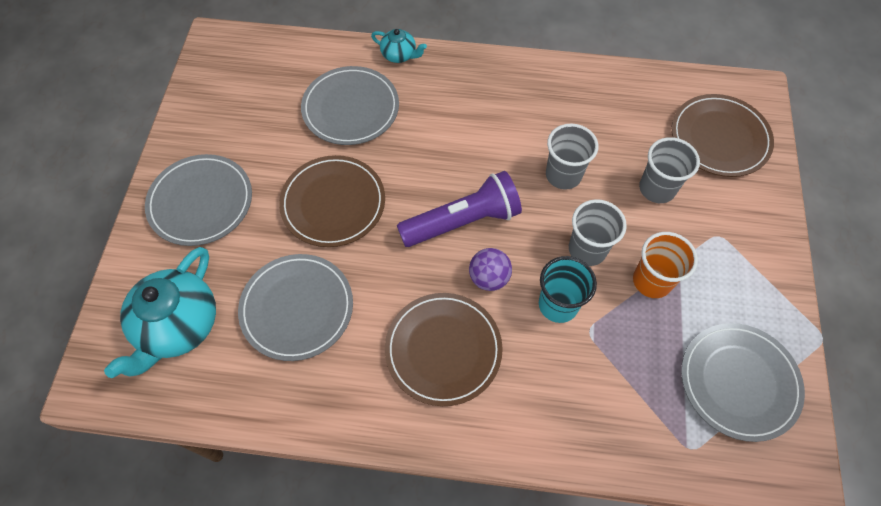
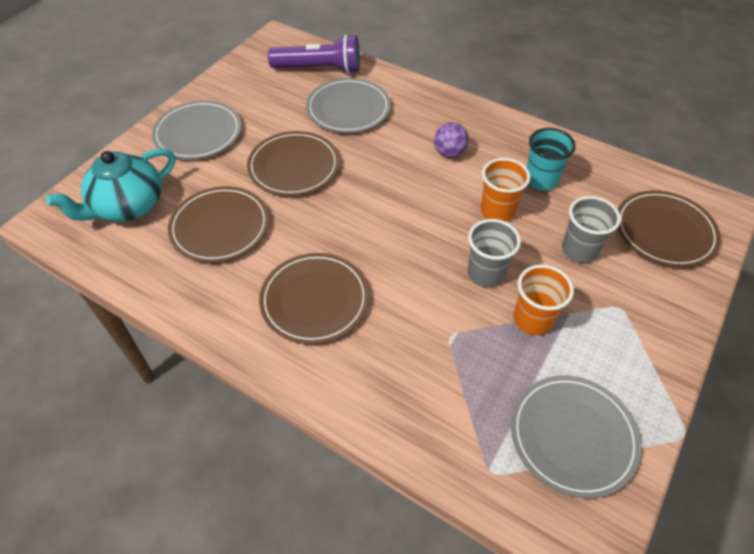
camera: 25 degrees right, 10 degrees down
grey plate [238,254,353,361] -> brown plate [168,186,269,263]
turquoise teapot [371,29,427,63] -> none
purple flashlight [397,171,522,247] -> purple flashlight moved to [268,34,360,74]
purple ball [469,248,512,291] -> purple ball moved to [434,122,469,158]
turquoise cup [539,256,597,323] -> turquoise cup moved to [527,128,576,190]
grey cup [546,124,598,190] -> orange cup [481,158,530,222]

